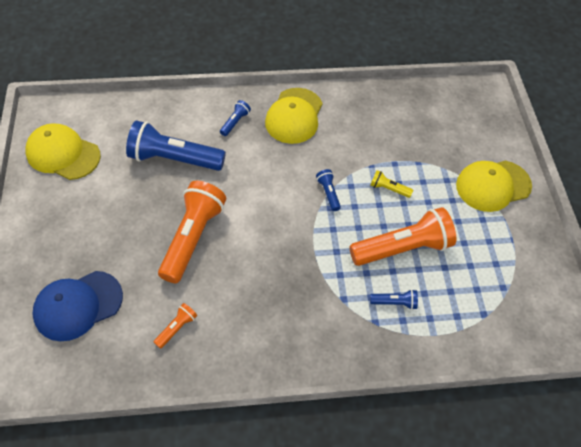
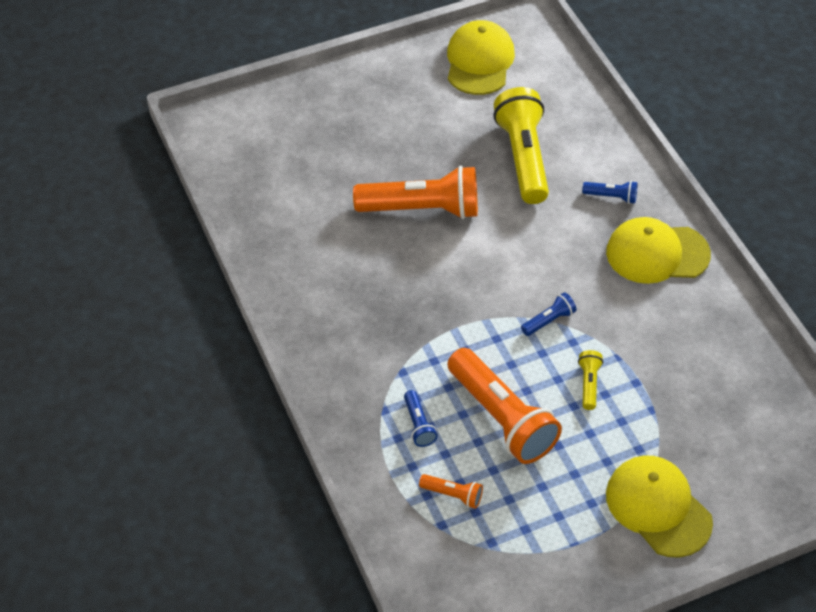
camera: 75 degrees right, 5 degrees down
blue cap [32,271,123,341] -> none
blue flashlight [126,120,226,171] -> yellow flashlight [493,87,549,204]
orange flashlight [154,303,197,349] -> orange flashlight moved to [419,474,483,509]

